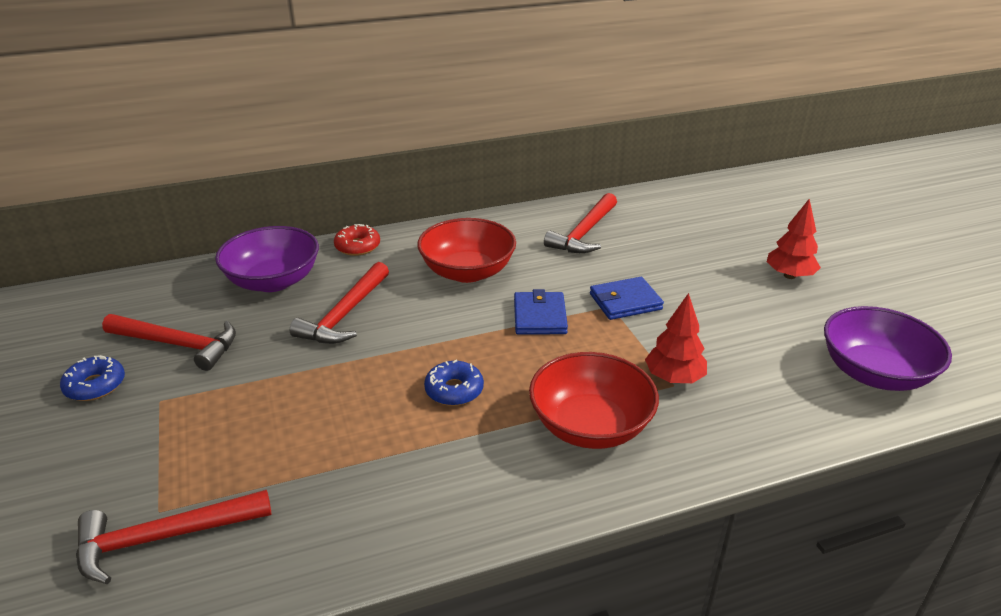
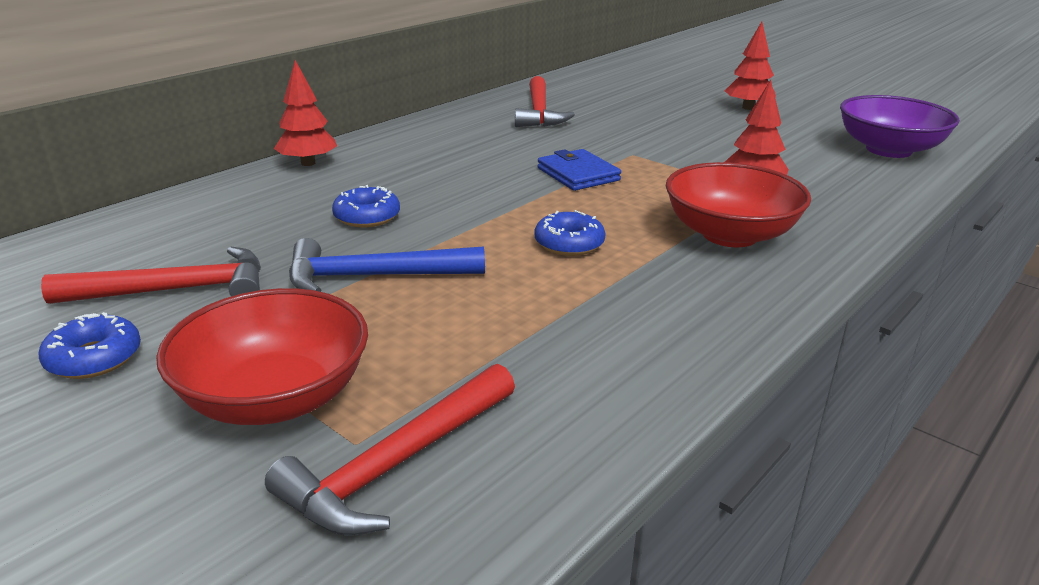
camera: 30 degrees left, 5 degrees down
purple bowl [215,226,319,292] -> none
red hammer [290,262,389,344] -> blue donut [332,185,400,228]
red donut [334,224,380,256] -> red tree [274,60,337,166]
red bowl [417,218,516,283] -> red bowl moved to [156,288,368,425]
blue wallet [590,277,664,320] -> none
none -> blue hammer [289,238,485,292]

